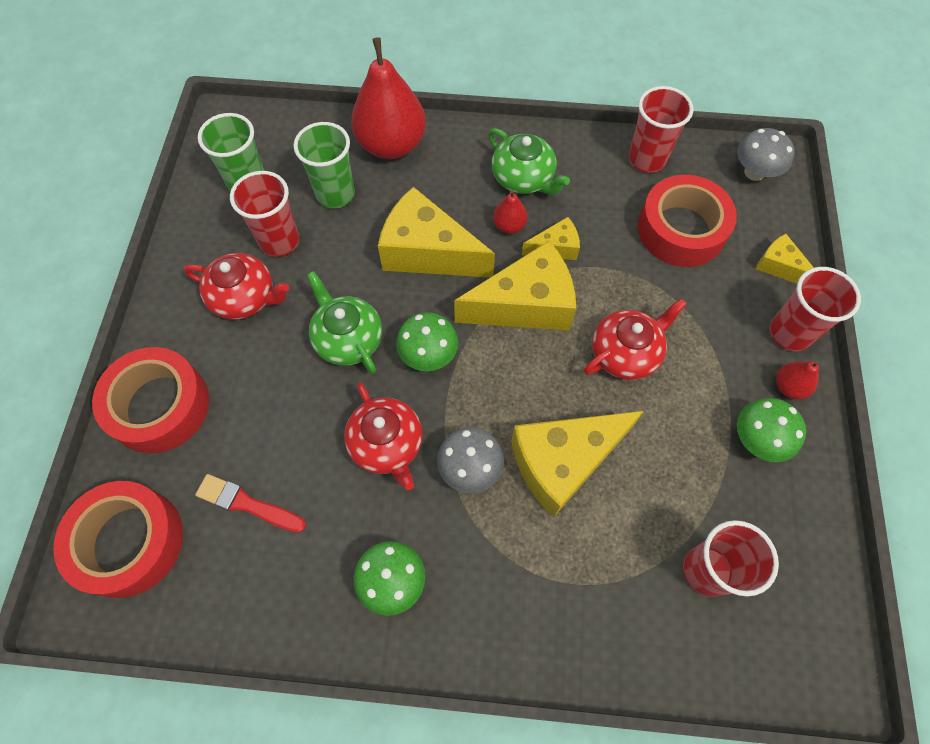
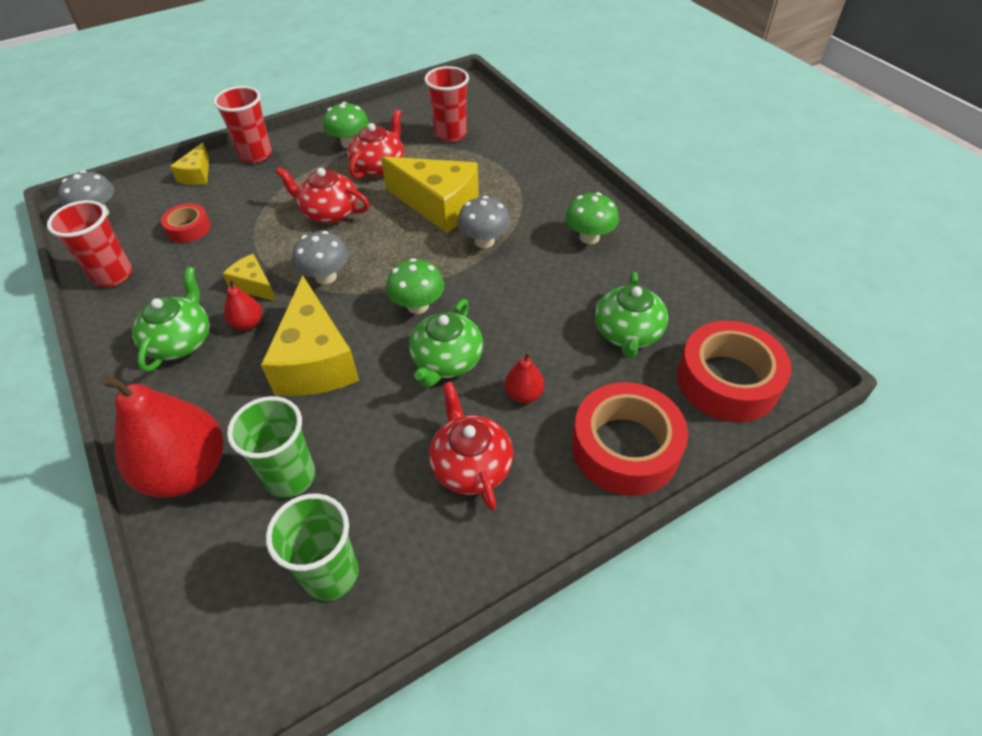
camera: 125 degrees left, 15 degrees down
red brush [195,474,306,533] -> green teapot [595,272,668,359]
red cup [230,171,299,257] -> none
red teapot [344,382,423,490] -> red teapot moved to [347,109,404,179]
yellow cheese [454,241,576,330] -> grey mushroom [292,231,349,284]
red tape [638,175,737,267] -> red tape [161,203,211,243], size x0.53
red pear [776,361,819,399] -> red pear moved to [505,352,544,403]

